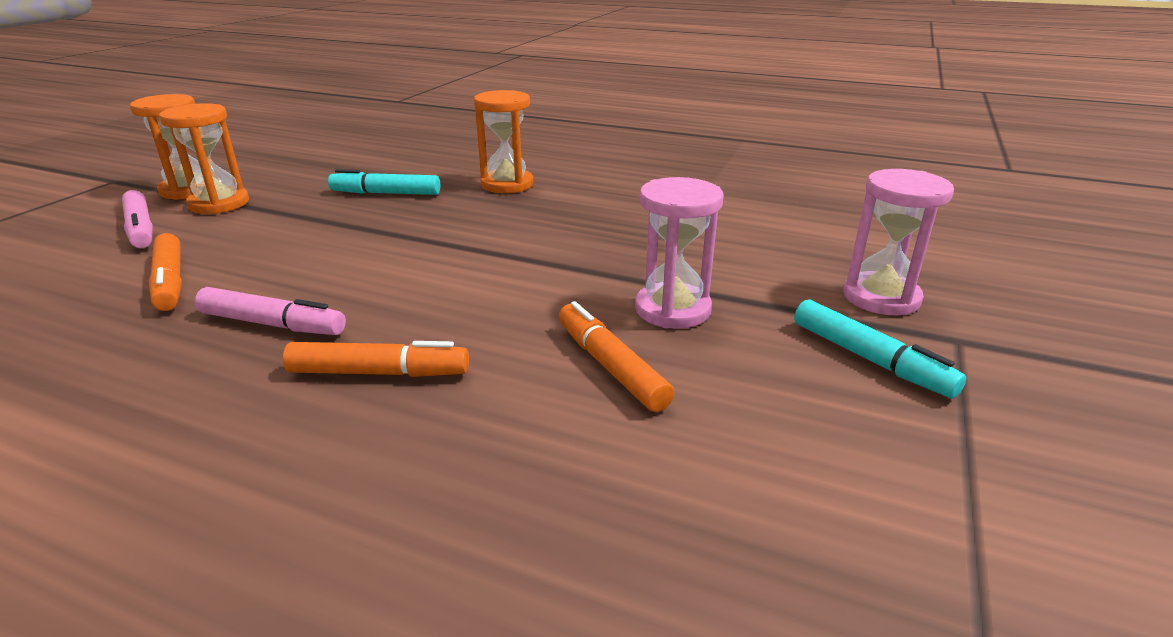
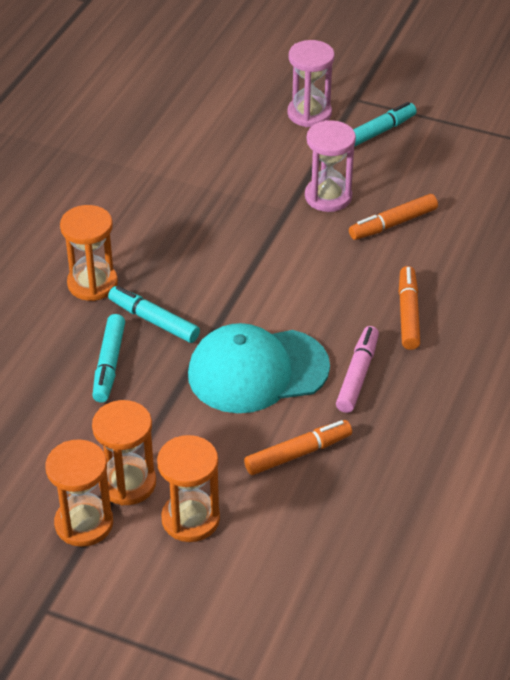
camera: 90 degrees left, 15 degrees up
pink marker [122,190,153,248] -> orange hourglass [157,435,220,542]
none -> turquoise marker [108,286,200,343]
none -> turquoise cap [188,323,330,413]

